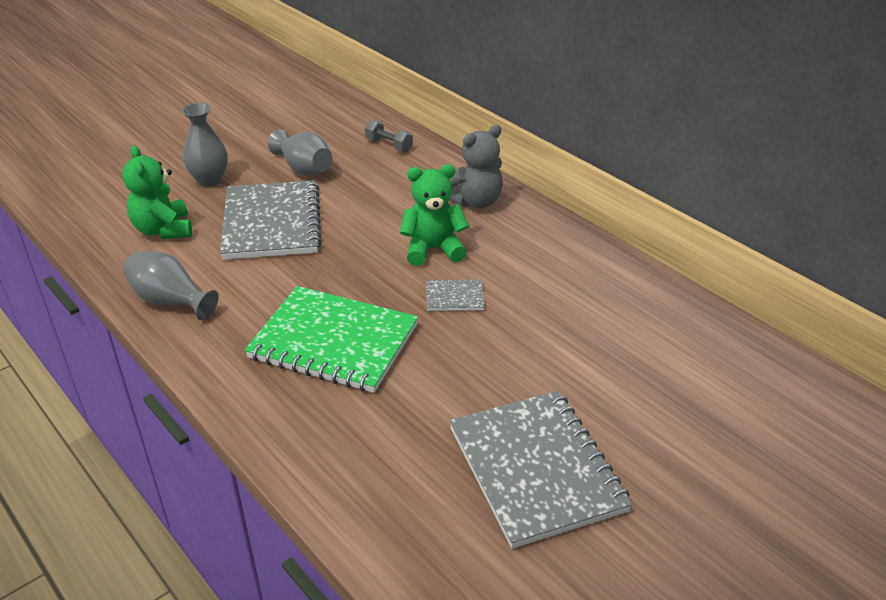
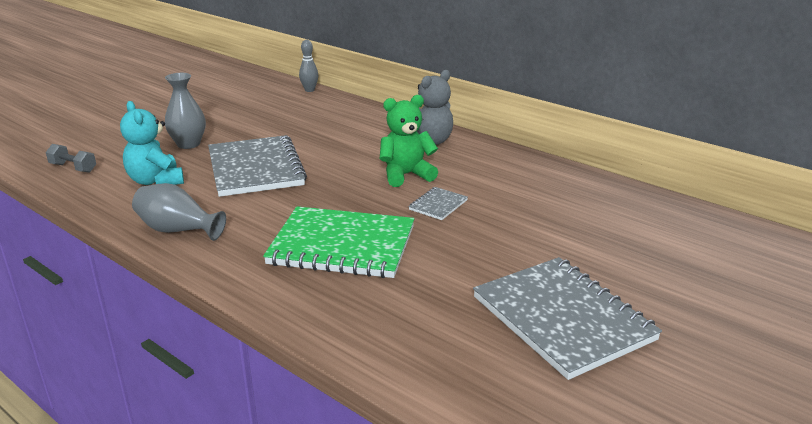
camera: 10 degrees left, 10 degrees down
green teddy bear [123,146,192,239] -> turquoise teddy bear [120,101,184,185]
grey vase [268,129,332,176] -> none
grey dumbbell [365,120,413,152] -> grey dumbbell moved to [46,144,96,173]
grey notebook [426,279,484,311] -> grey notebook turned 45 degrees counterclockwise [408,187,468,220]
none -> grey bowling pin [299,40,318,92]

